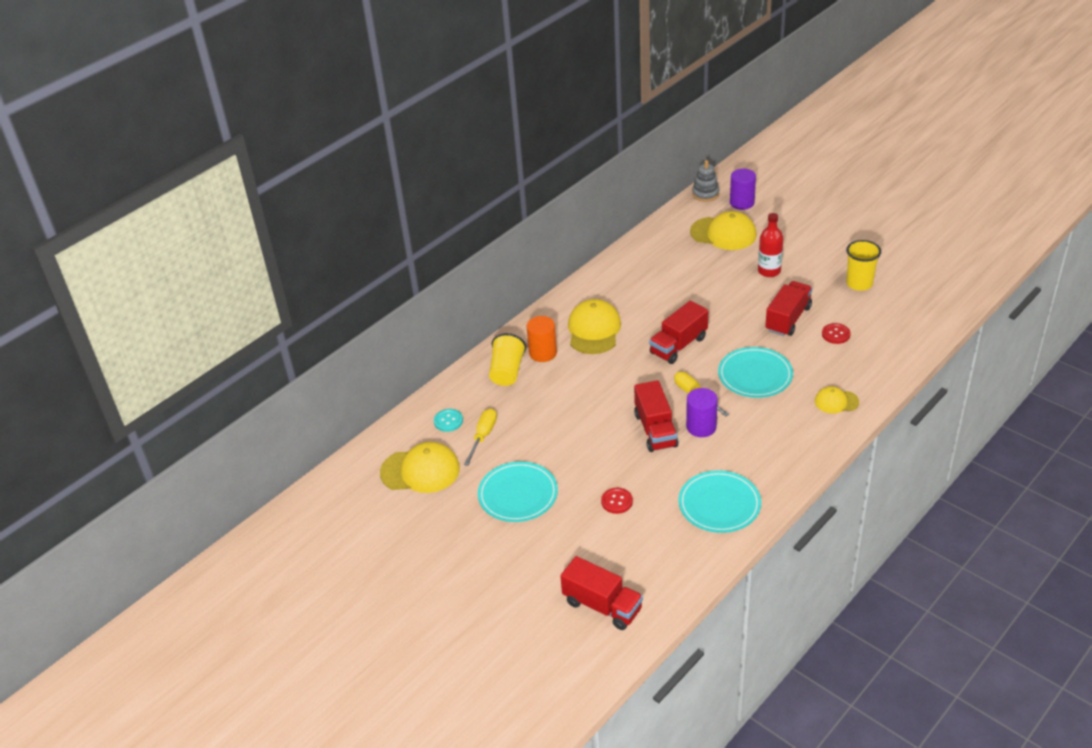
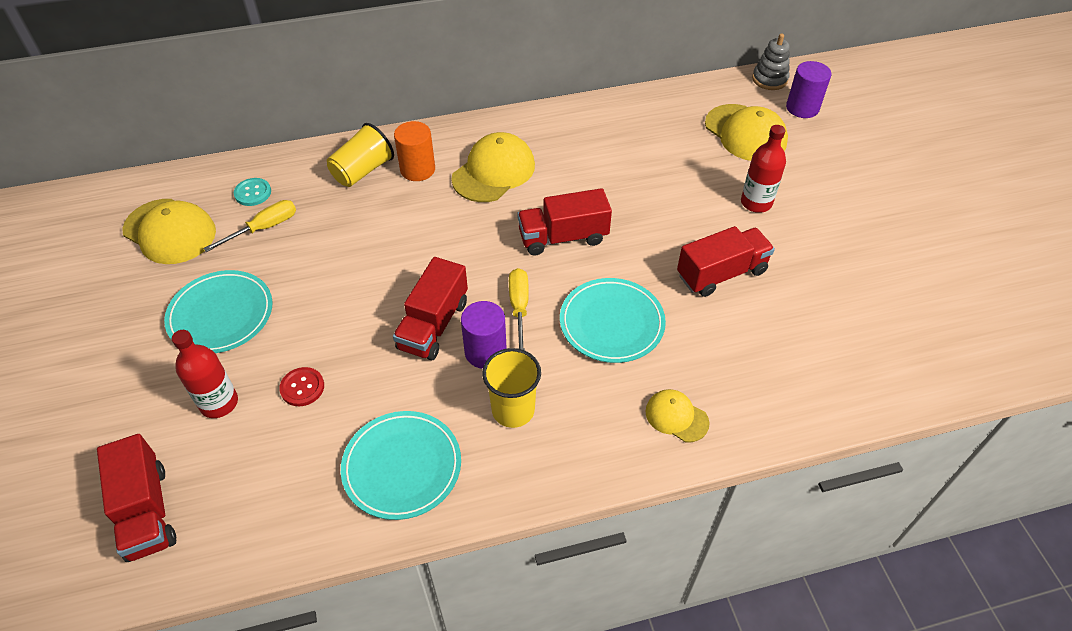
camera: 30 degrees right, 10 degrees up
red button [822,323,851,344] -> none
yellow cup [846,240,881,291] -> yellow cup moved to [482,348,541,428]
none -> red bottle [172,330,238,418]

